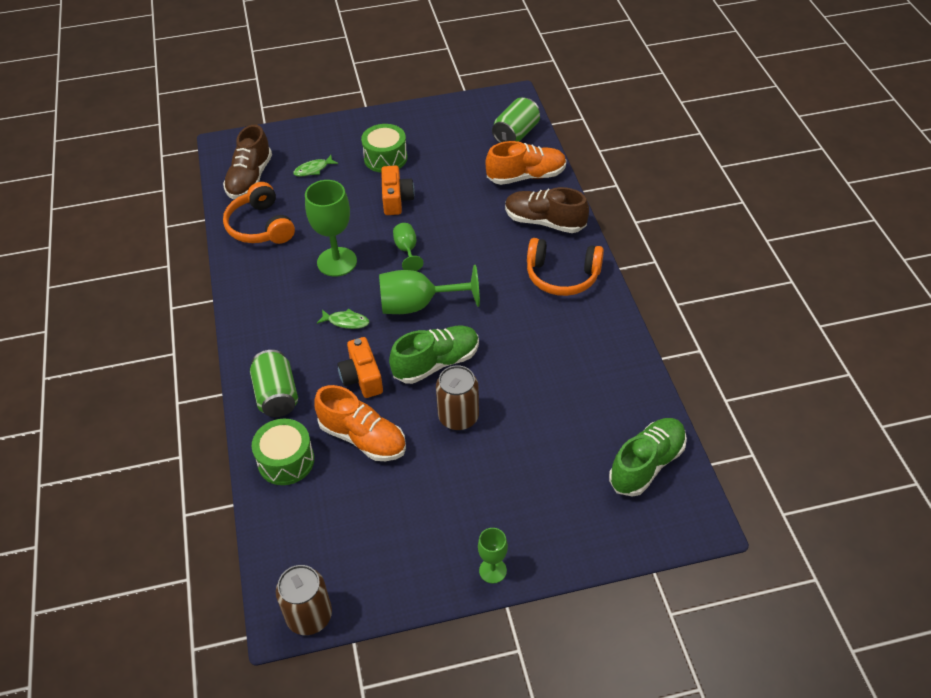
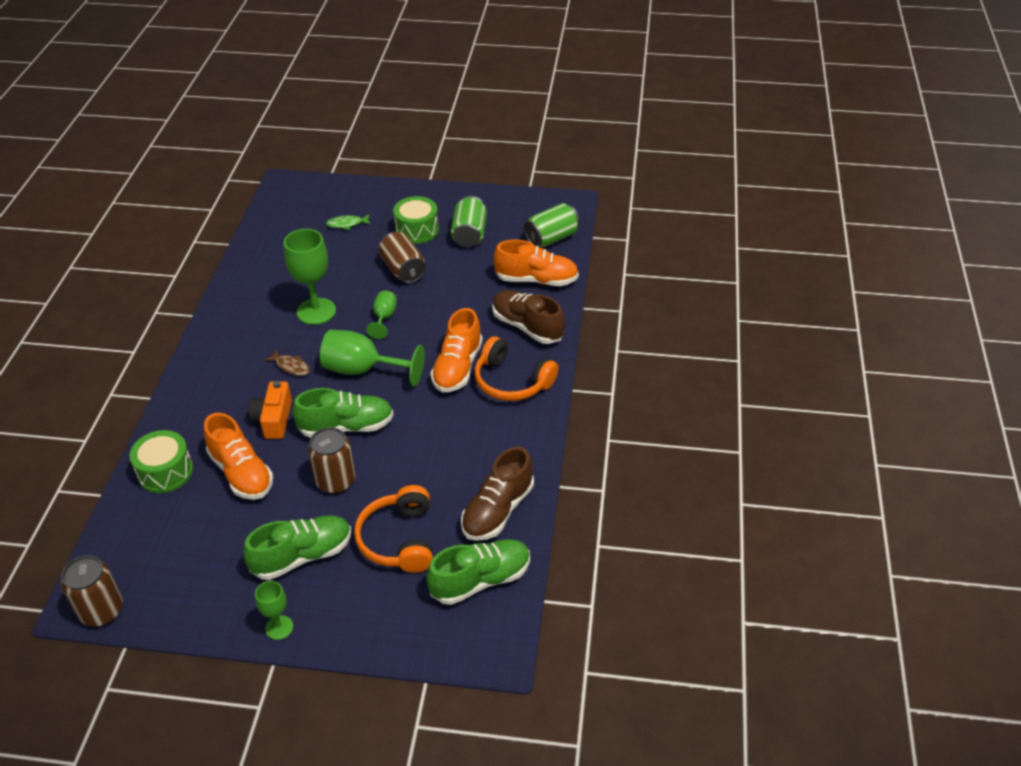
camera: 20 degrees right, 5 degrees down
brown shoe [223,125,272,199] -> brown shoe moved to [461,447,534,541]
orange headphones [223,182,295,244] -> orange headphones moved to [354,485,433,573]
green can [250,350,298,417] -> green can moved to [451,196,487,247]
green fish [317,308,369,329] -> brown fish [264,350,310,376]
orange camera [381,166,415,215] -> brown can [379,232,426,283]
none -> green shoe [243,515,351,580]
none -> orange shoe [431,308,483,392]

